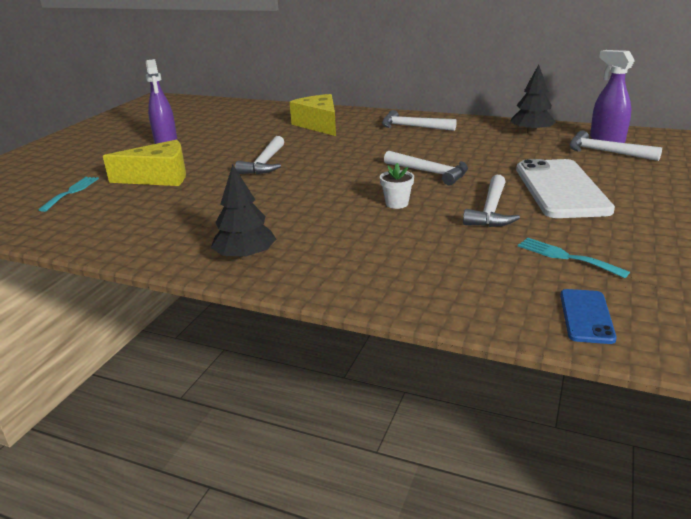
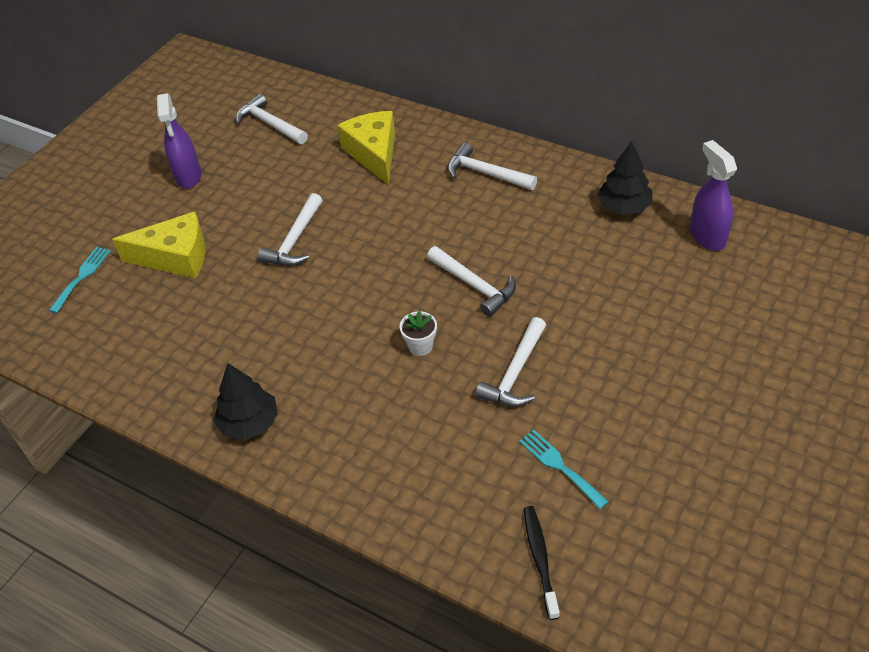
camera: 10 degrees right, 20 degrees up
white phone [516,159,615,218] -> none
blue phone [560,289,617,344] -> black toothbrush [524,506,560,620]
white hammer [569,131,662,161] -> white hammer moved to [236,94,308,144]

